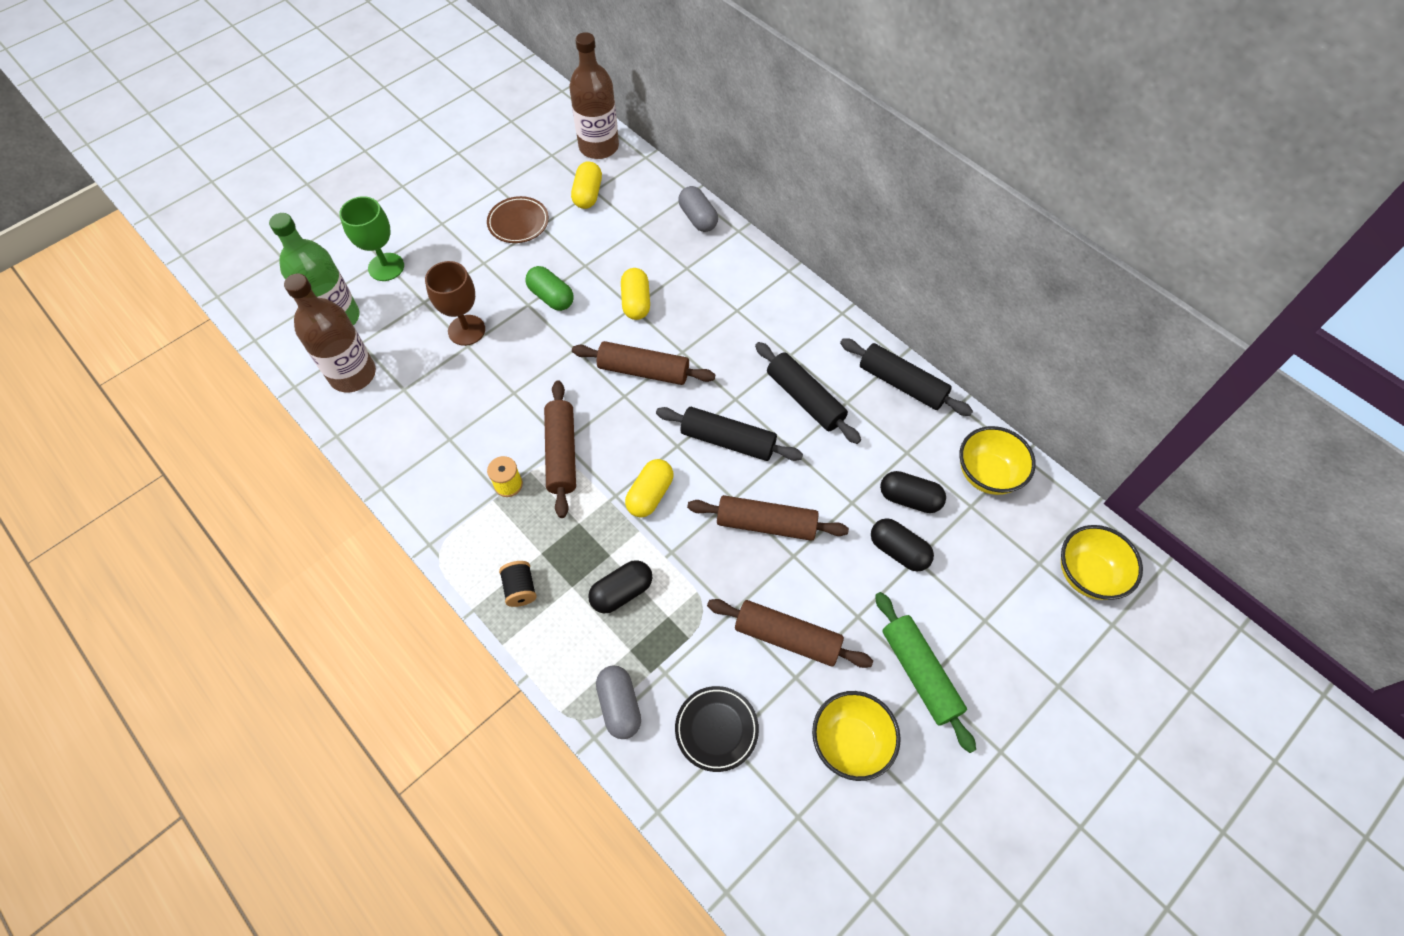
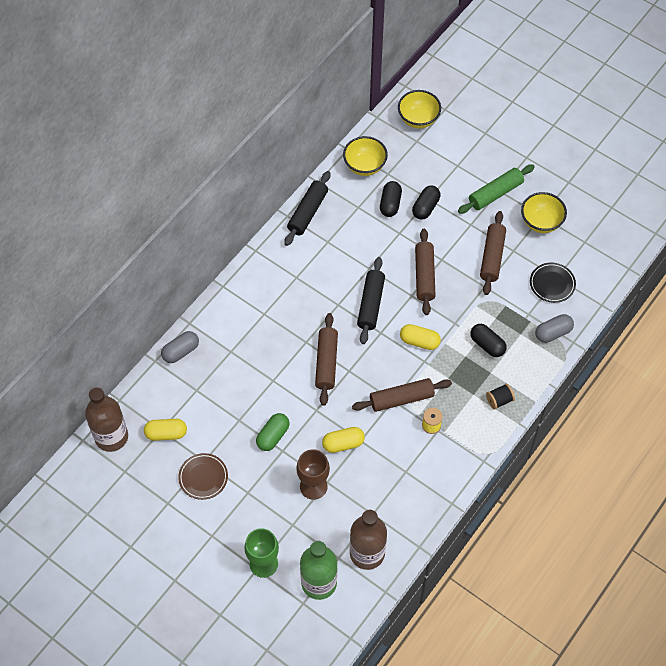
camera: 100 degrees left, 0 degrees up
yellow capsule [621,268,650,320] -> yellow capsule moved to [322,427,365,453]
black rolling pin [755,342,861,444] -> none

